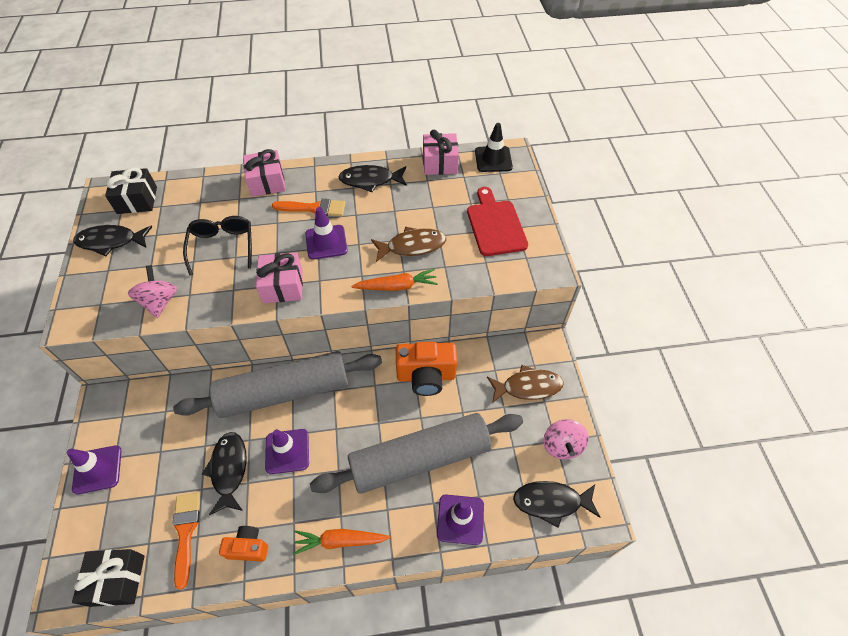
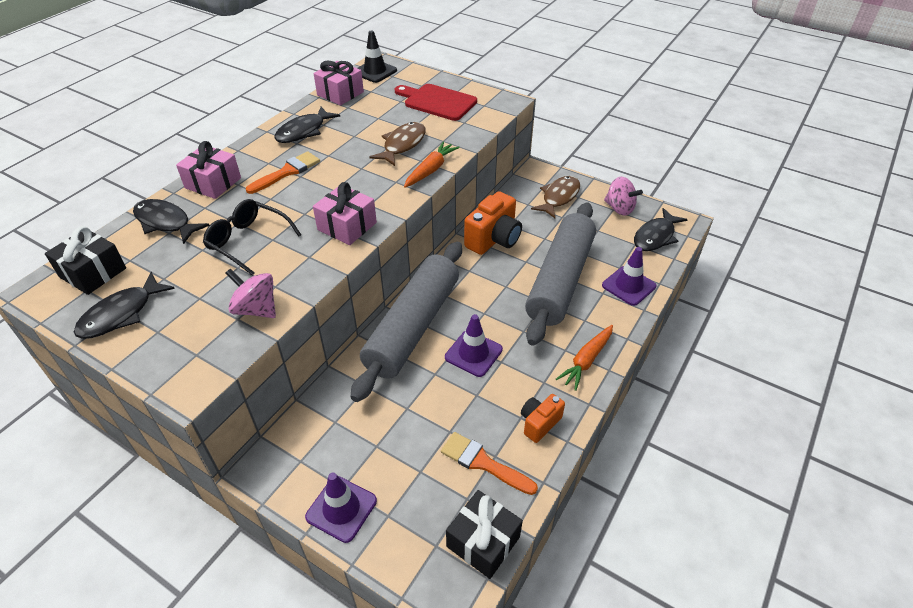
camera: 50 degrees left, 10 degrees down
black fish [202,432,247,515] -> black fish moved to [133,199,210,244]
purple traffic cone [305,207,348,260] -> none

